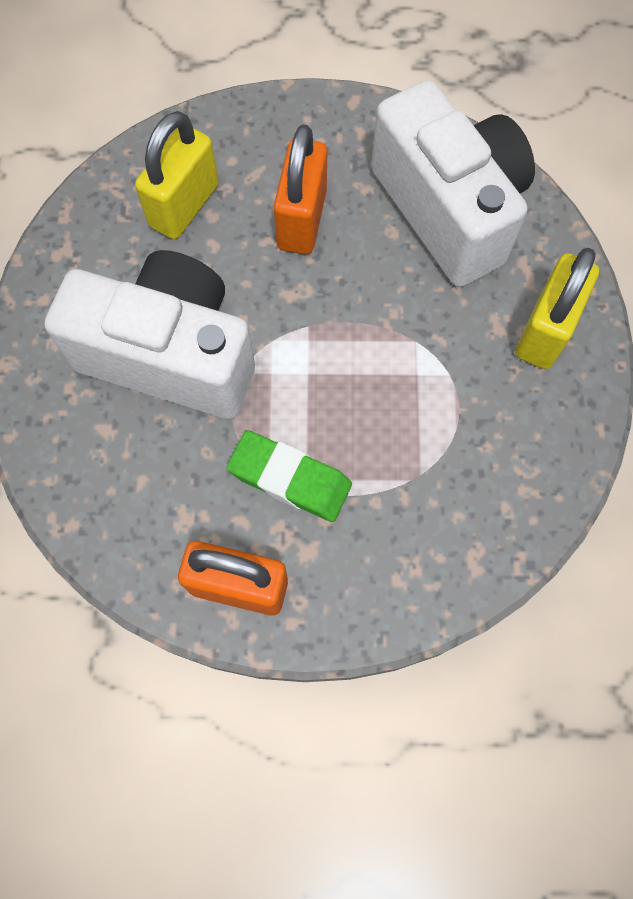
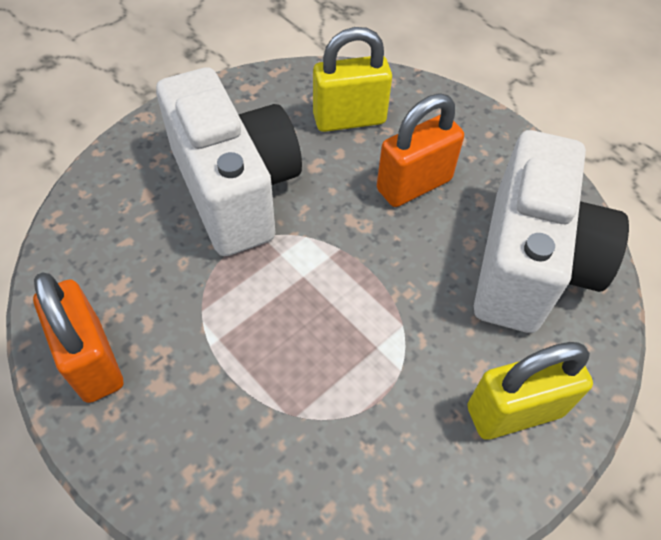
camera: 45 degrees right, 15 degrees down
green eraser [227,430,352,522] -> none

